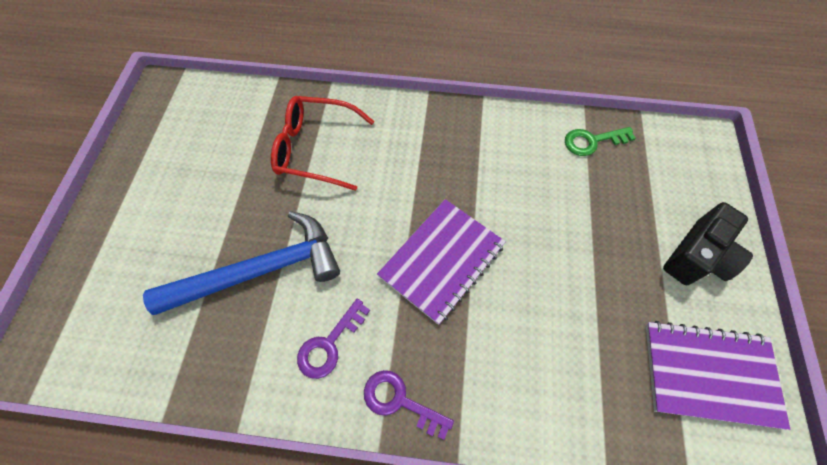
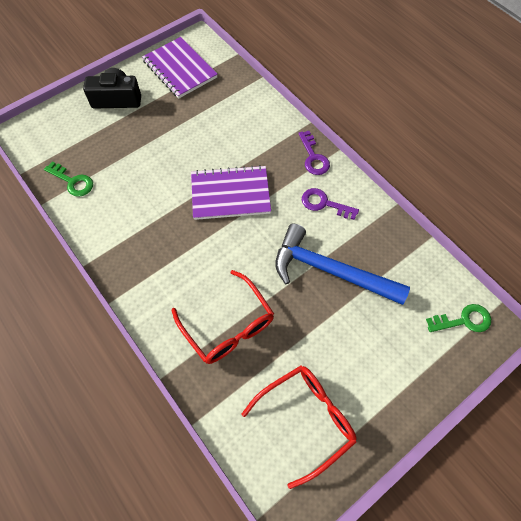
camera: 135 degrees left, 0 degrees up
purple key [297,299,370,379] -> purple key turned 150 degrees counterclockwise [302,188,359,220]
none -> red glasses [241,366,356,489]
none -> green key [426,304,491,332]

